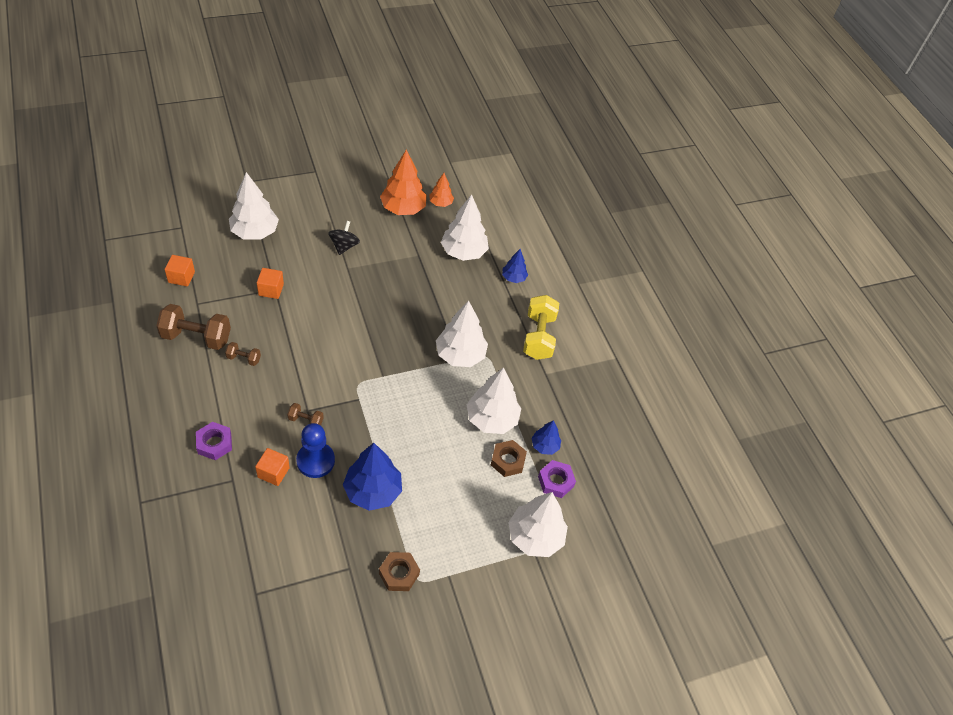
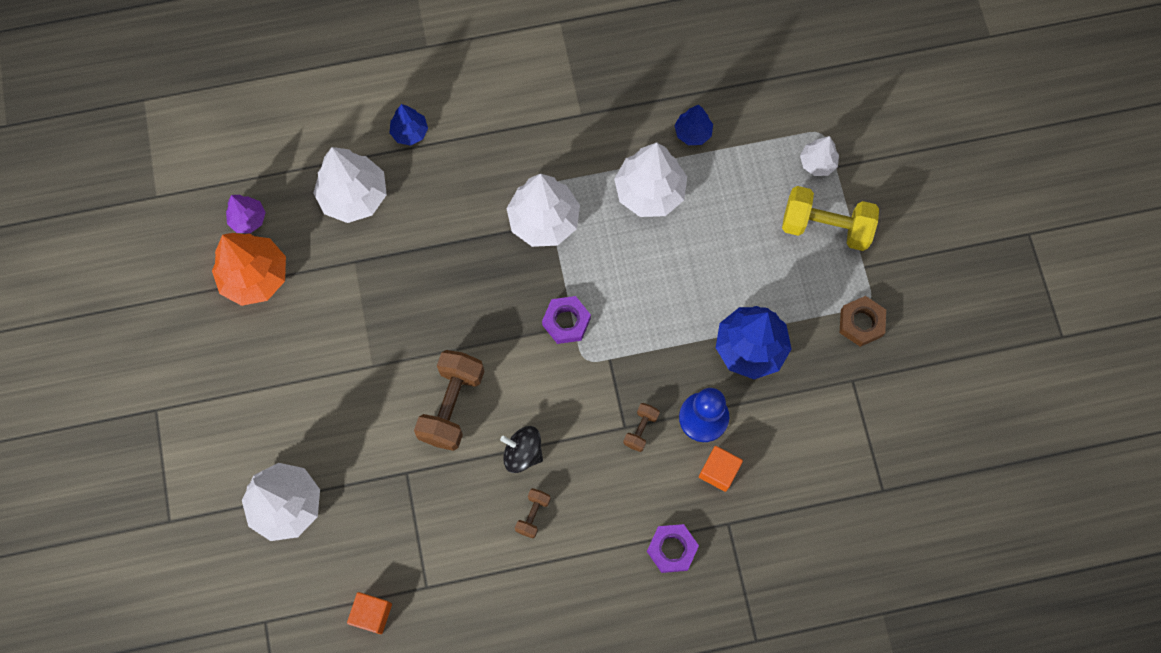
camera: 75 degrees left, 20 degrees up
brown dumbbell [156,304,231,350] -> brown dumbbell moved to [414,350,485,451]
orange cube [257,268,284,299] -> none
black spinning top [328,221,360,255] -> black spinning top moved to [500,426,543,473]
orange tree [429,173,454,207] -> purple tree [226,195,266,233]
brown nut [491,440,527,477] -> none
white tree [508,492,568,557] -> white tree [800,136,839,176], size x0.54
yellow dumbbell [523,295,559,360] -> yellow dumbbell moved to [782,186,879,251]
purple nut [538,460,576,498] -> purple nut moved to [542,296,591,344]

